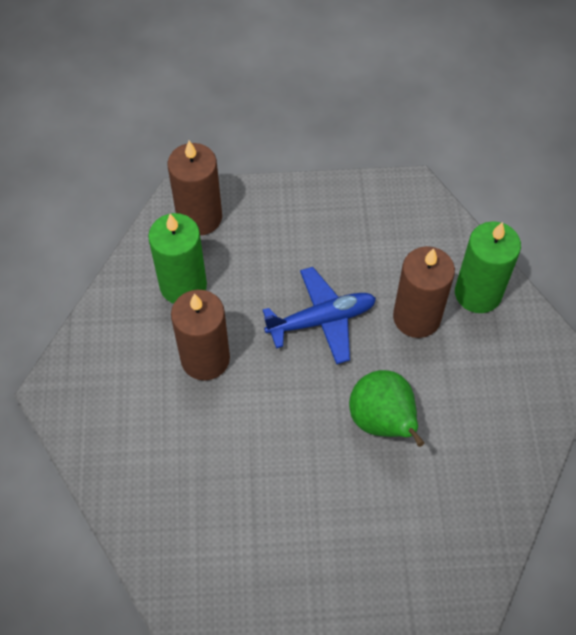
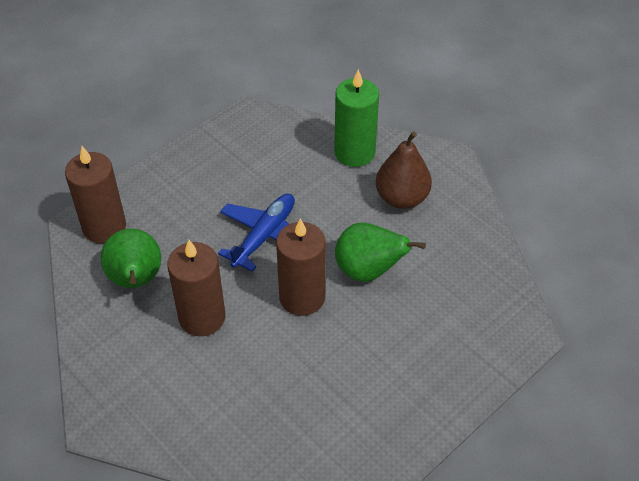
camera: 40 degrees left, 10 degrees down
green candle [148,213,207,304] -> green pear [101,229,161,288]
brown candle [393,246,455,338] -> brown candle moved to [276,218,326,316]
none -> brown pear [376,131,432,209]

